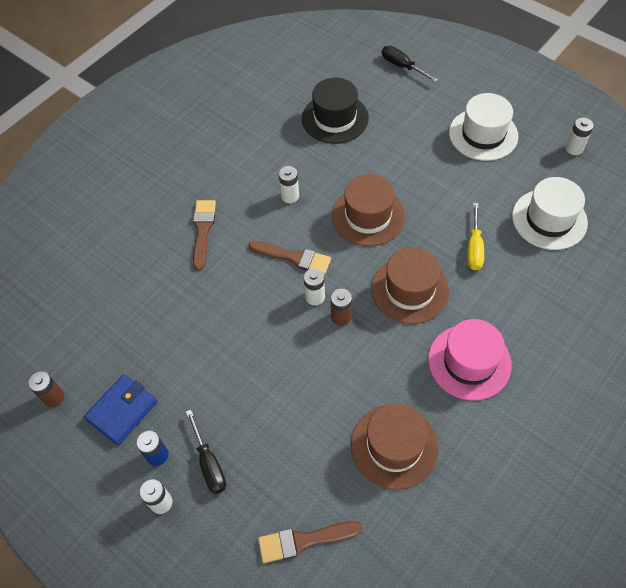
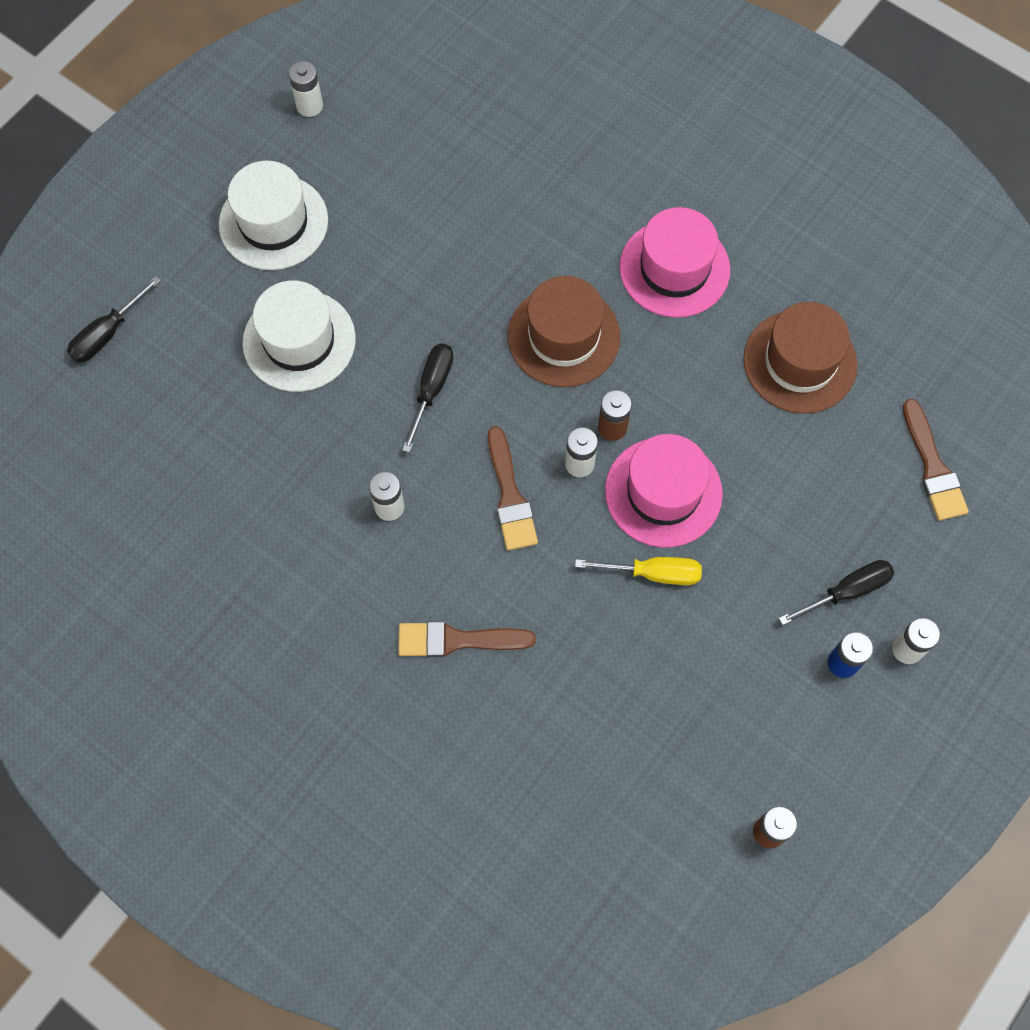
camera: 95 degrees left, 10 degrees up
blue wallet [84,374,157,445] -> none
brown brush [248,241,331,275] -> brown brush turned 150 degrees clockwise [488,426,538,550]
black hat [302,77,369,144] -> none
brown hat [332,174,405,246] -> black screwdriver [402,344,453,453]
yellow screwdriver [467,203,484,270] -> yellow screwdriver moved to [575,557,702,585]
white hat [512,177,588,250] -> white hat moved to [242,280,356,392]
none -> pink hat [605,434,723,547]

